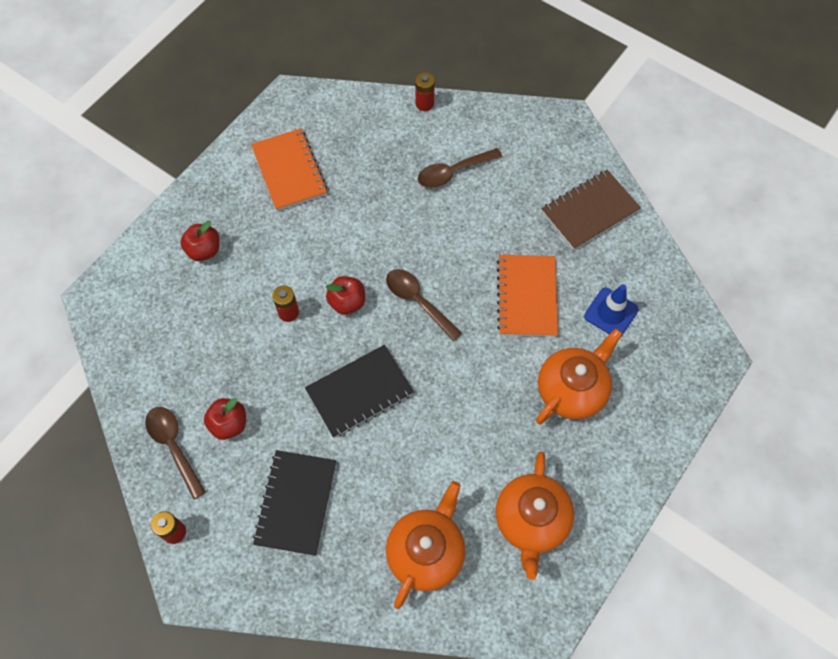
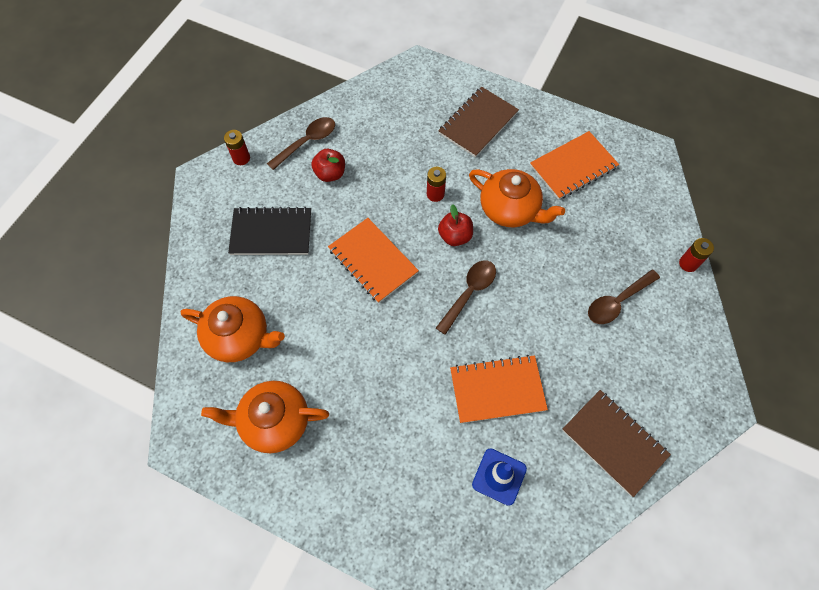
camera: 80 degrees right, 0 degrees up
red apple [180,221,219,261] -> brown notebook [438,87,519,158]
black notebook [305,345,414,438] -> orange notebook [328,218,419,303]
brown spoon [418,148,502,188] -> brown spoon turned 90 degrees counterclockwise [588,269,660,324]
orange teapot [536,329,623,424] -> orange teapot moved to [469,169,565,227]

